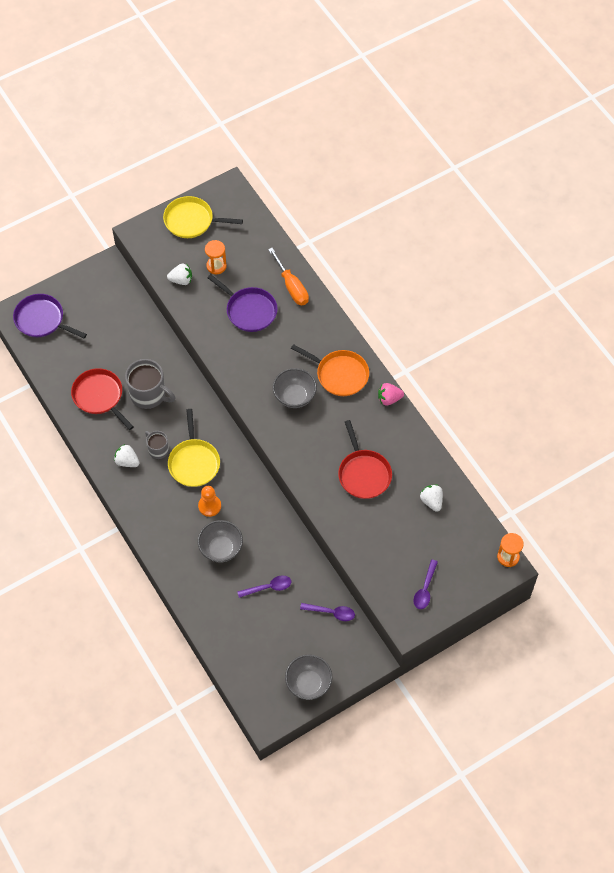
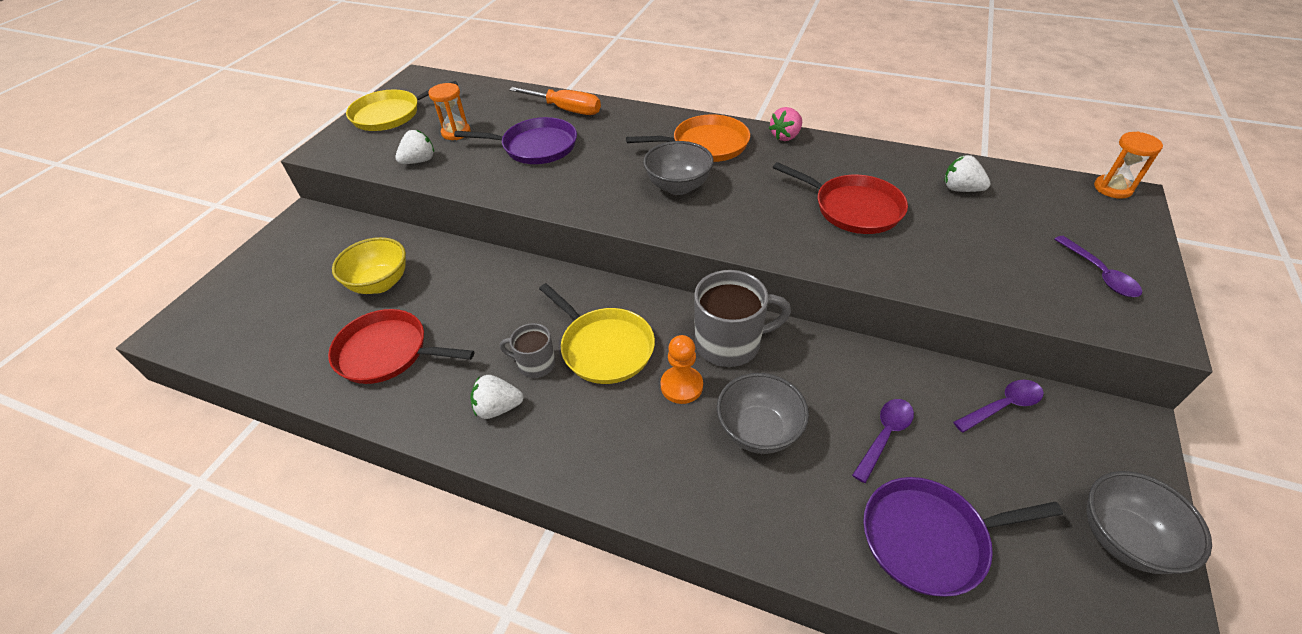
camera: 35 degrees left, 15 degrees down
purple pan [13,294,87,338] -> purple pan moved to [863,477,1063,597]
grey mug [125,359,175,409] -> grey mug moved to [694,270,791,367]
none -> yellow bowl [332,237,406,294]

